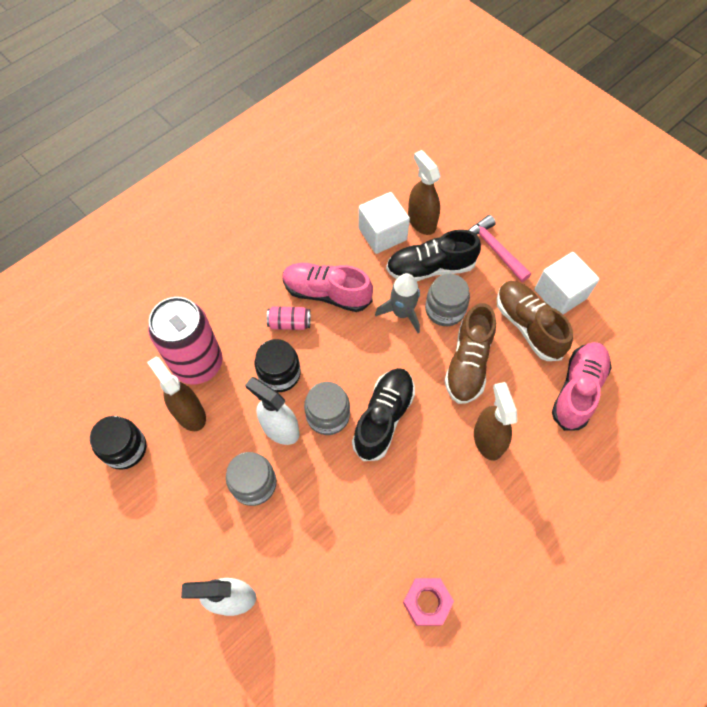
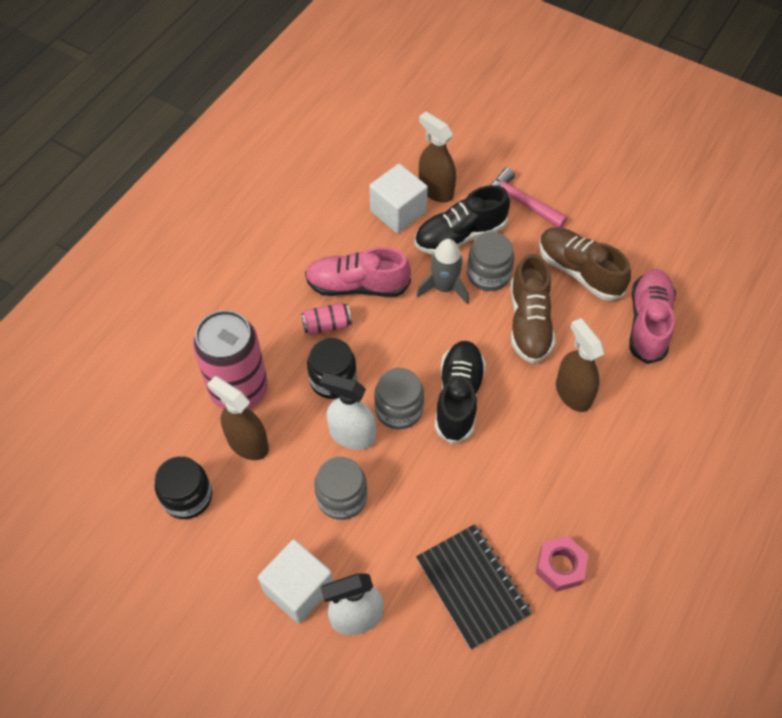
camera: 15 degrees left, 5 degrees down
white cube [535,252,600,314] -> white cube moved to [258,539,333,624]
none -> black notebook [416,524,532,650]

